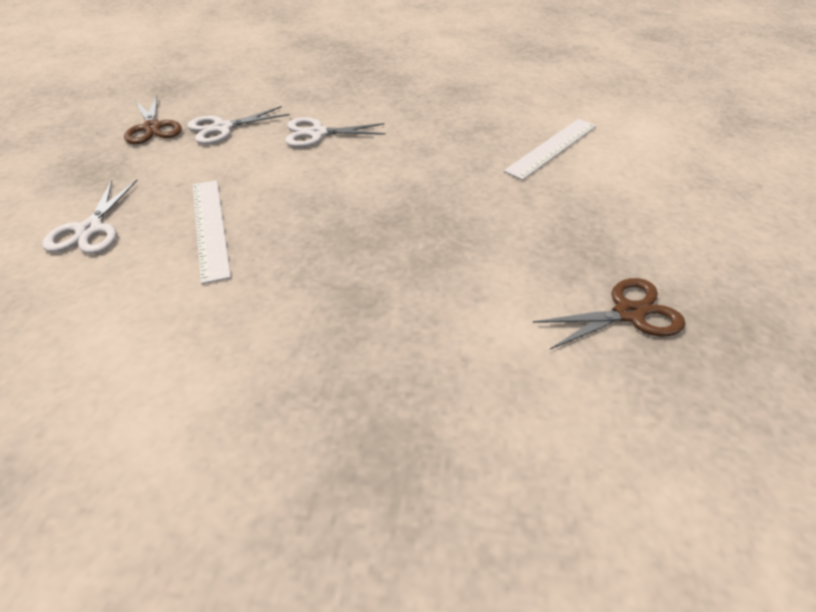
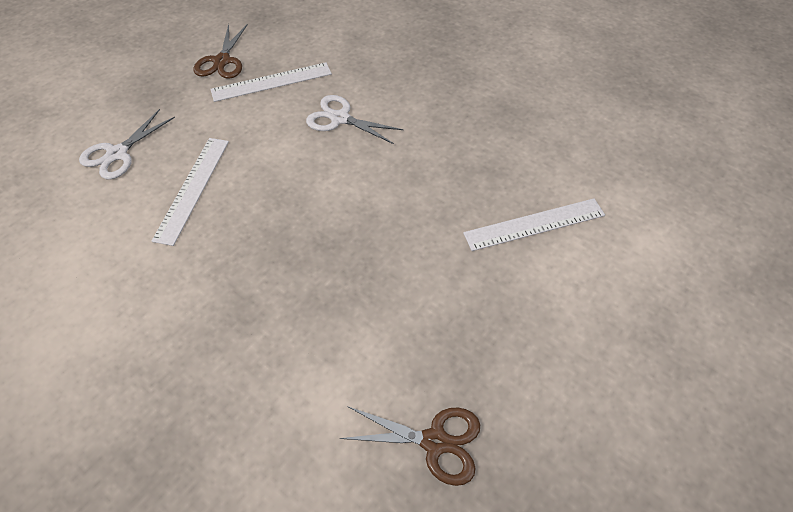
camera: 30 degrees right, 10 degrees up
white scissors [187,106,290,144] -> white ruler [210,62,332,102]

